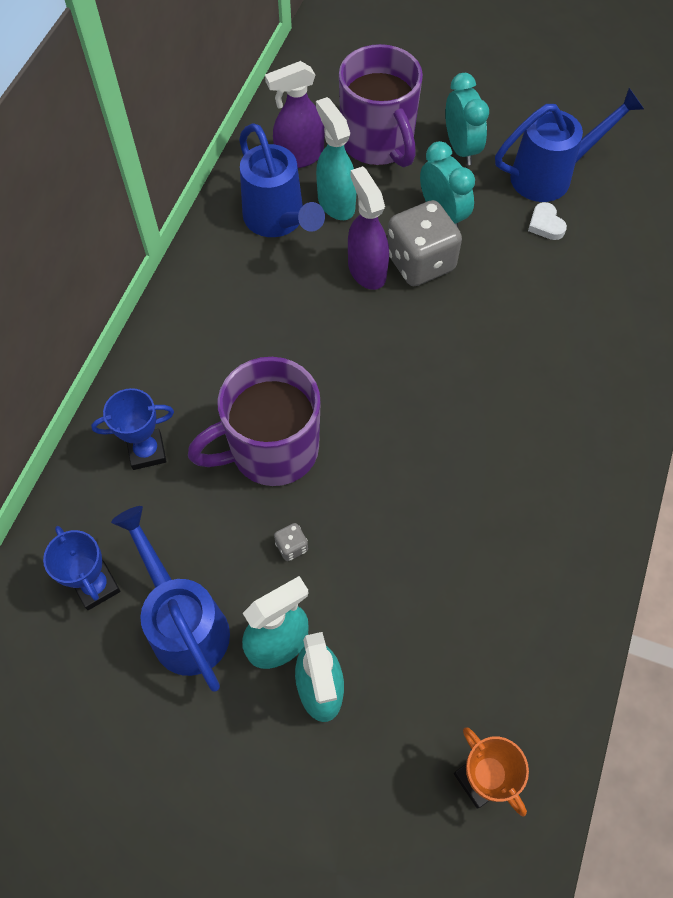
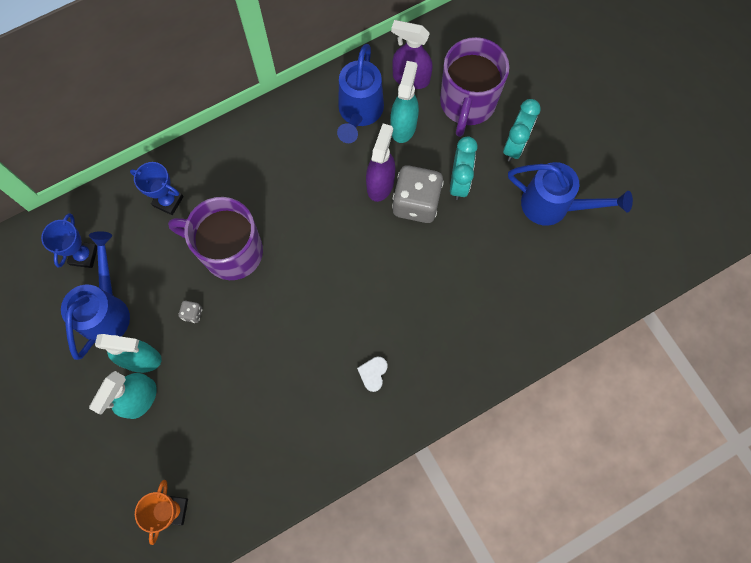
camera: 40 degrees right, 10 degrees up
white heart [528,202,567,240] -> white heart moved to [357,357,388,392]

